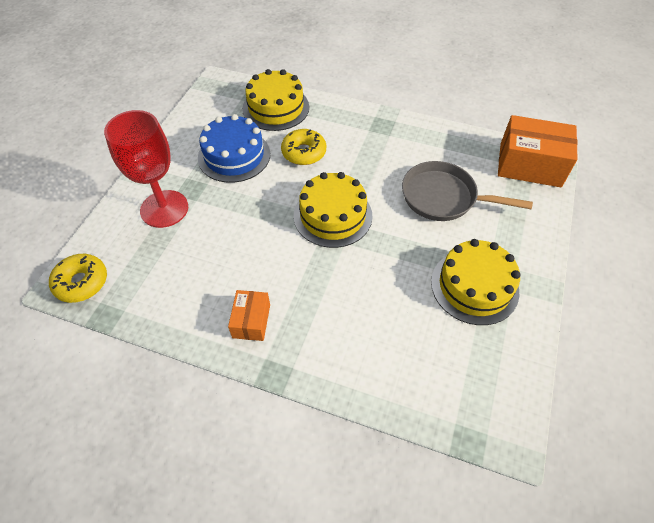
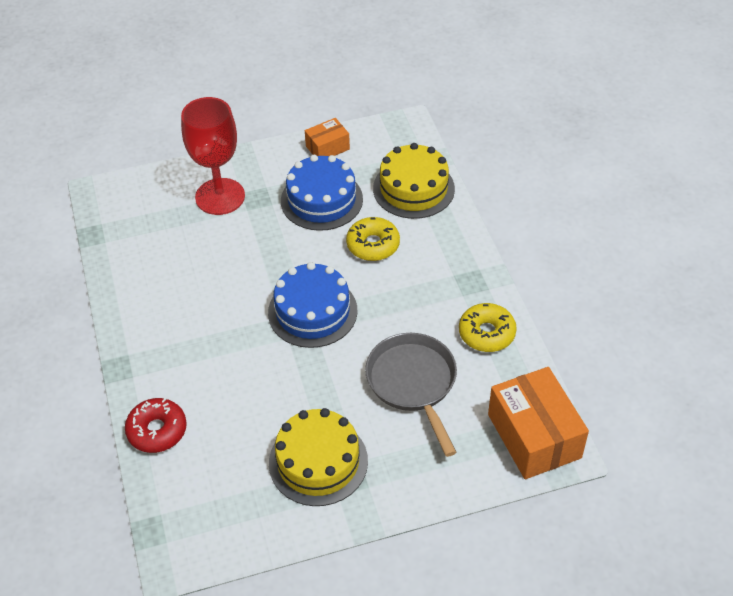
camera: 55 degrees right, 5 degrees down
yellow donut [49,254,107,303] -> yellow donut moved to [459,303,517,352]
orange box [228,290,270,341] -> orange box moved to [305,118,350,156]
yellow cake [294,172,372,248] -> blue cake [268,262,358,348]
none -> red donut [125,398,187,453]

